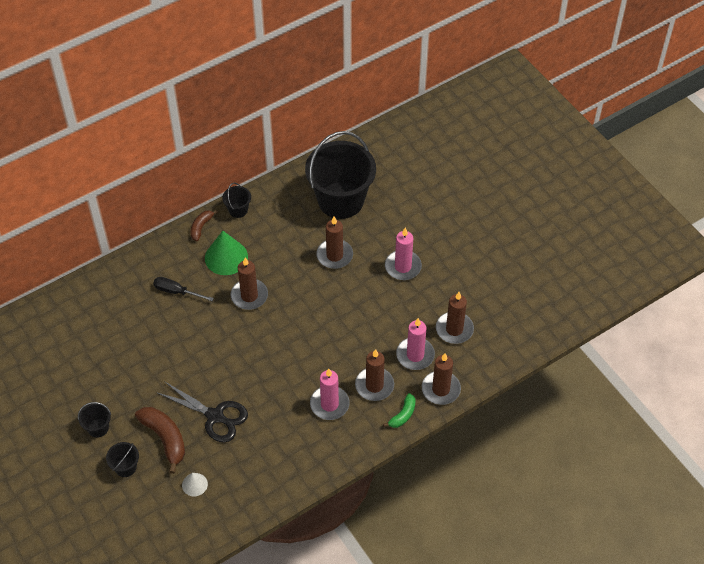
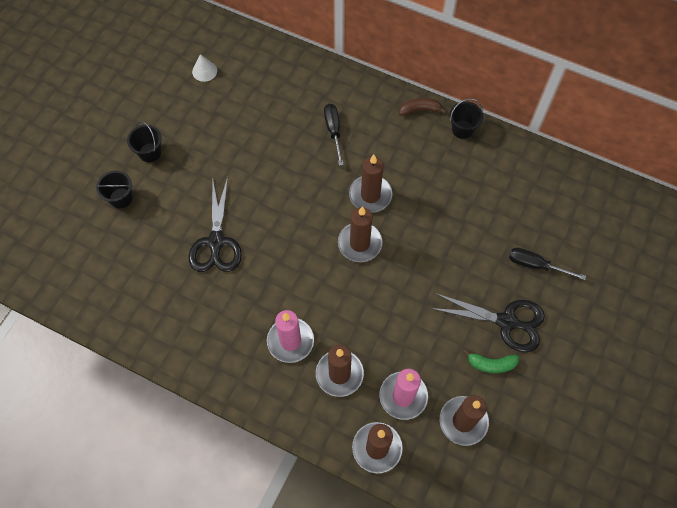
camera: 60 degrees right, 10 degrees up
brown banana [135,407,185,474] -> none
white cone [182,473,208,496] -> white cone moved to [192,54,217,82]
green cone [205,231,248,275] -> none
black bucket [305,131,376,219] -> none
brown candle [316,216,353,269] -> brown candle moved to [338,206,382,262]
green banana [383,393,416,428] -> green banana moved to [464,349,519,373]
pink candle [385,228,422,280] -> black scissors [430,293,545,352]
none -> black screwdriver [509,248,586,280]

